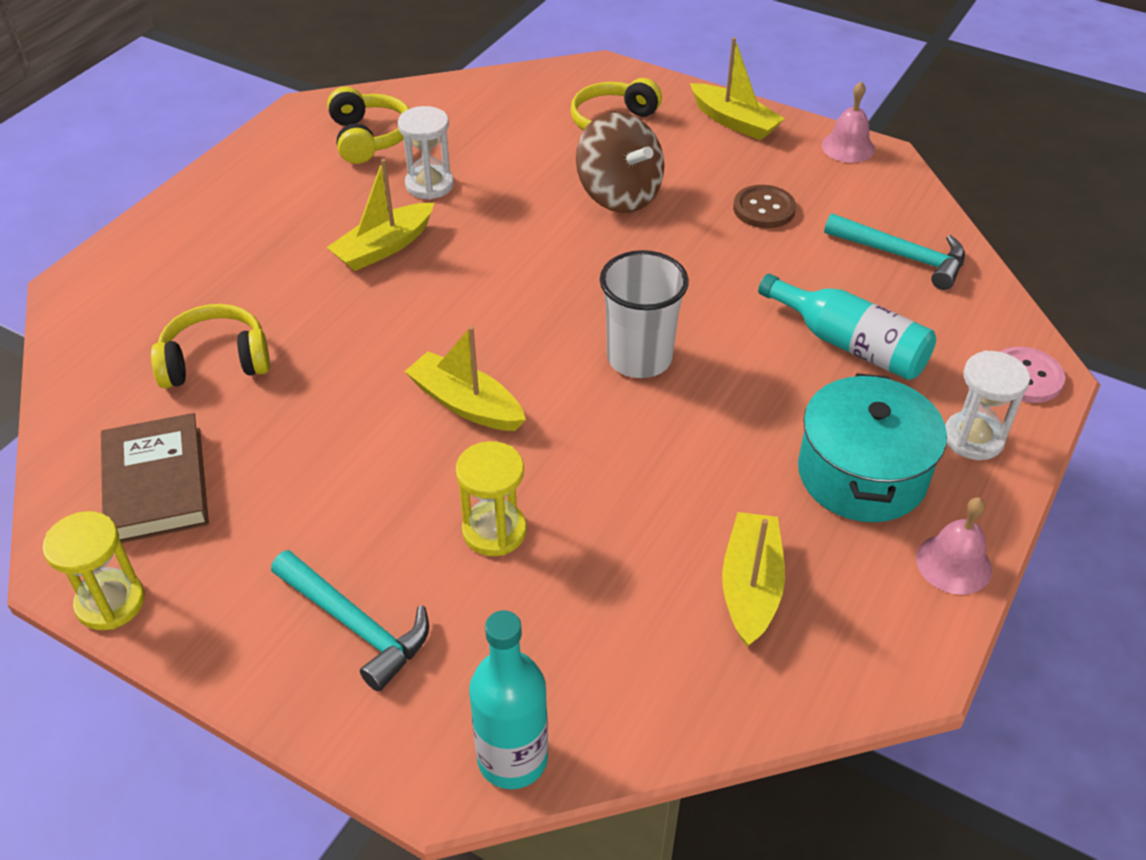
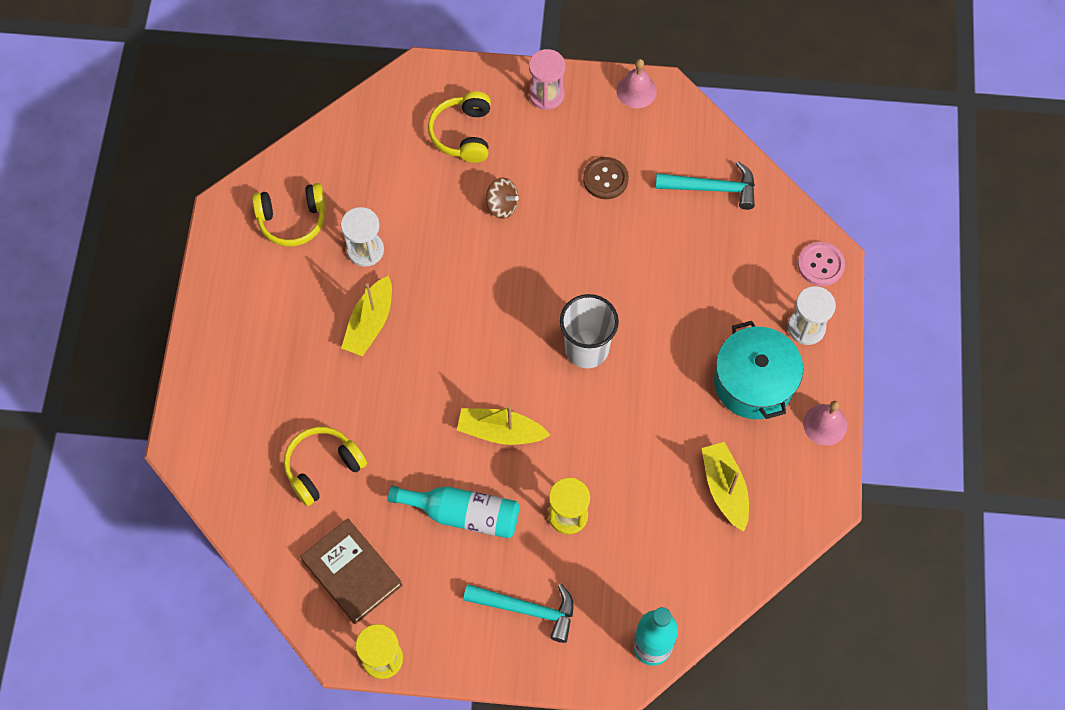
camera: 25 degrees left, 20 degrees up
yellow headphones [327,87,409,164] -> yellow headphones turned 120 degrees clockwise [252,183,326,247]
brown spinning top [576,112,664,213] -> brown spinning top [486,177,519,219], size x0.55
yellow boat [690,37,785,140] -> pink hourglass [529,49,565,110]
turquoise bottle [758,274,936,380] -> turquoise bottle moved to [388,486,519,538]

